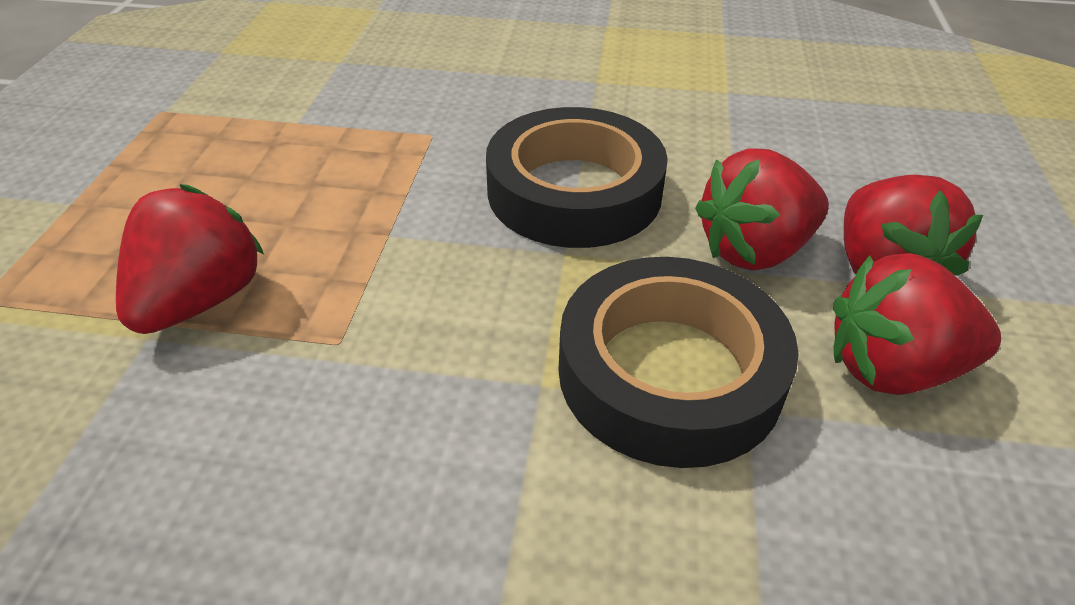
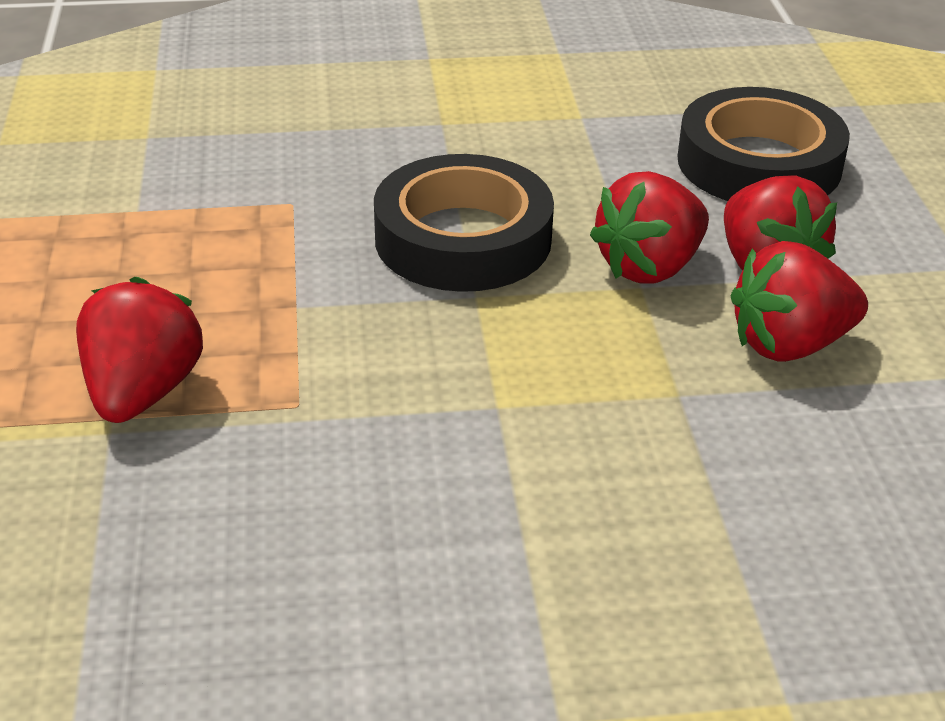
camera: 15 degrees left, 5 degrees down
black tape [558,257,799,468] -> black tape moved to [678,87,850,201]

